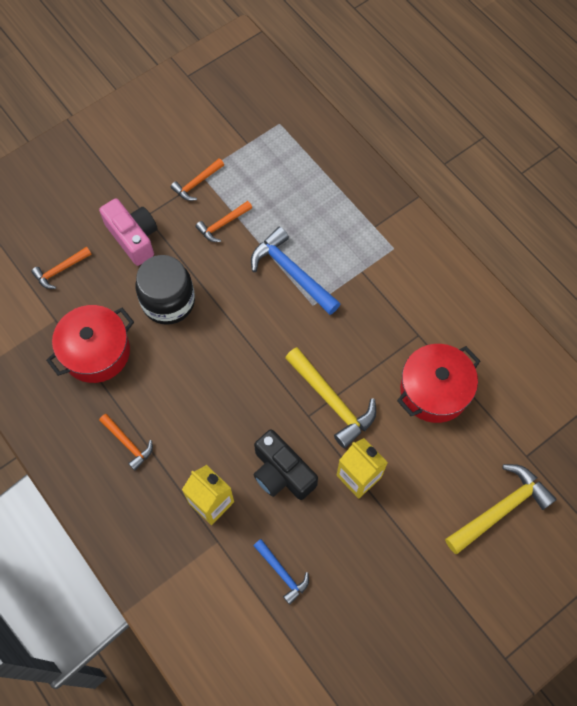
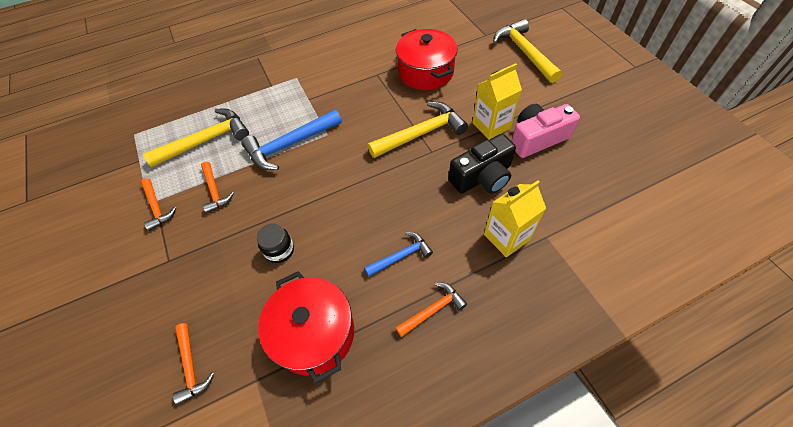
camera: 75 degrees left, 10 degrees down
pink camera [99,198,158,266] -> pink camera moved to [511,104,580,158]
black jar [136,255,195,325] -> black jar [257,224,294,263], size x0.52
blue hammer [253,539,309,605] -> blue hammer moved to [364,232,433,277]
none -> yellow hammer [143,108,249,167]

